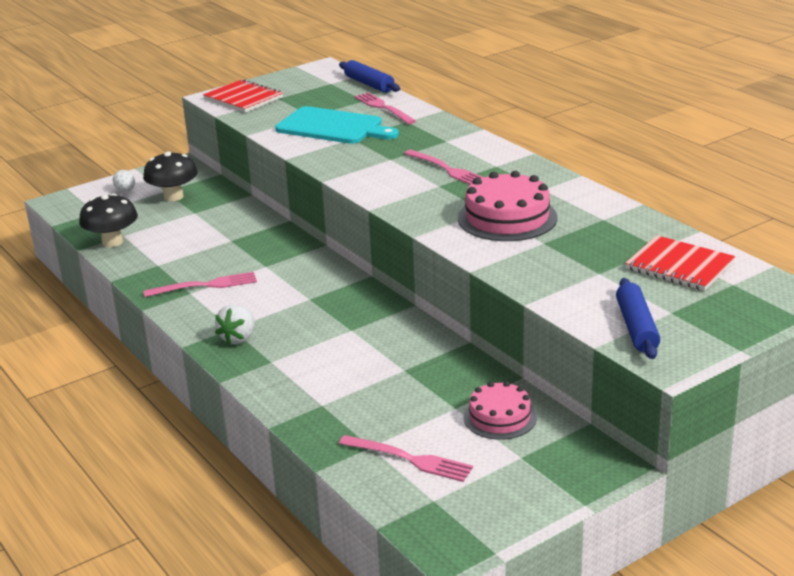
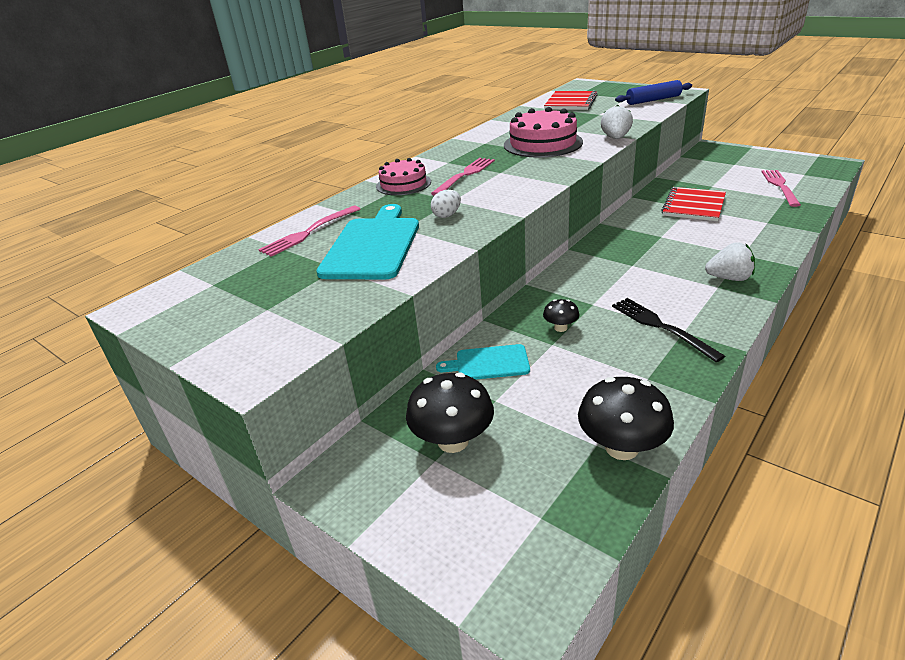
camera: 105 degrees left, 5 degrees up
white egg [113,170,135,192] -> white egg moved to [431,190,461,218]
pink fork [144,272,257,297] -> black fork [612,298,725,362]
red notebook [203,79,283,113] -> red notebook moved to [661,187,726,221]
blue rolling pin [339,60,400,93] -> none
pink cake [464,381,537,440] -> pink cake moved to [376,158,431,195]
none -> turquoise cutting board [436,344,530,379]
none -> black mushroom [543,299,579,332]
none -> white strawberry [601,105,633,139]

